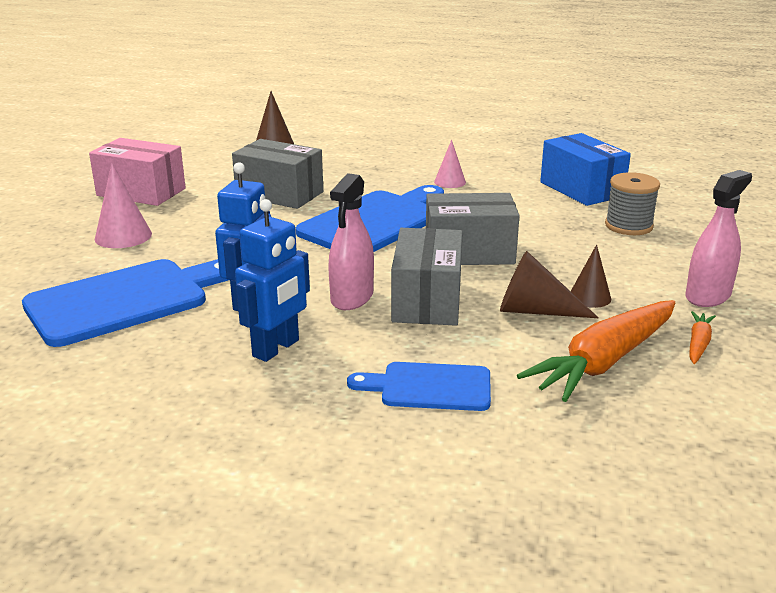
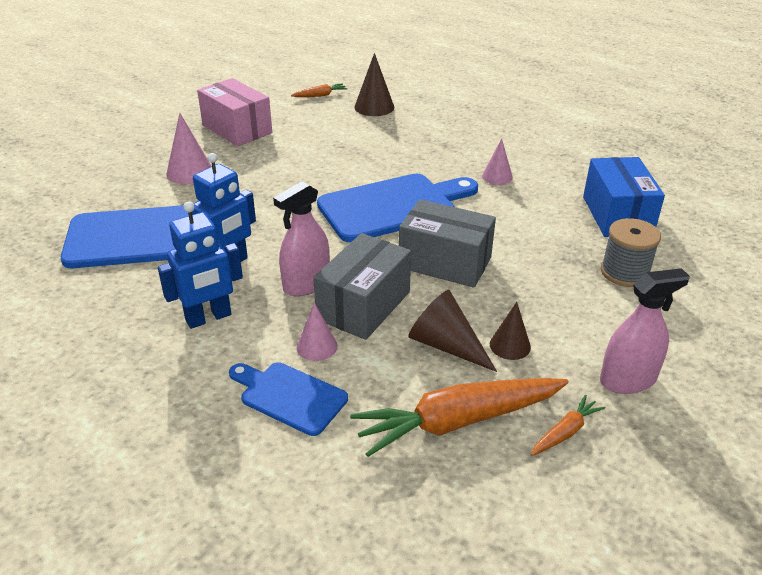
camera: 25 degrees right, 10 degrees up
grey box [232,139,323,209] -> none
none -> orange carrot [291,83,348,97]
none -> pink cone [297,303,338,361]

